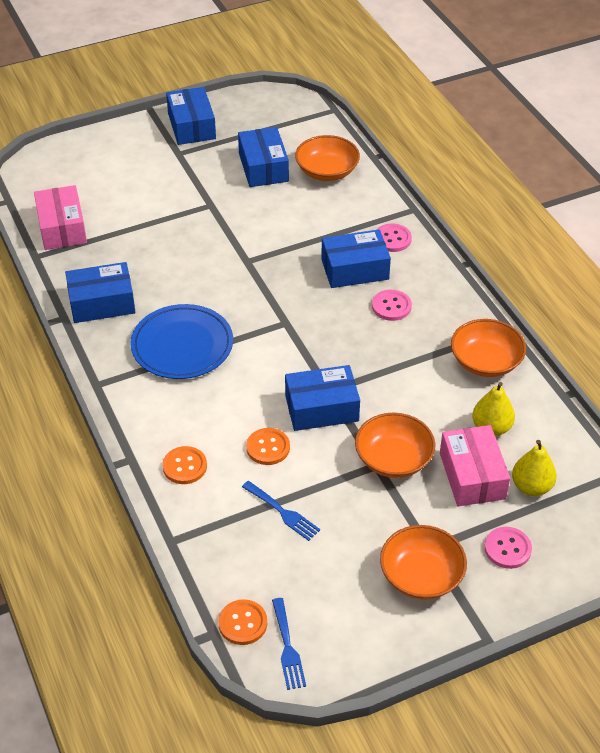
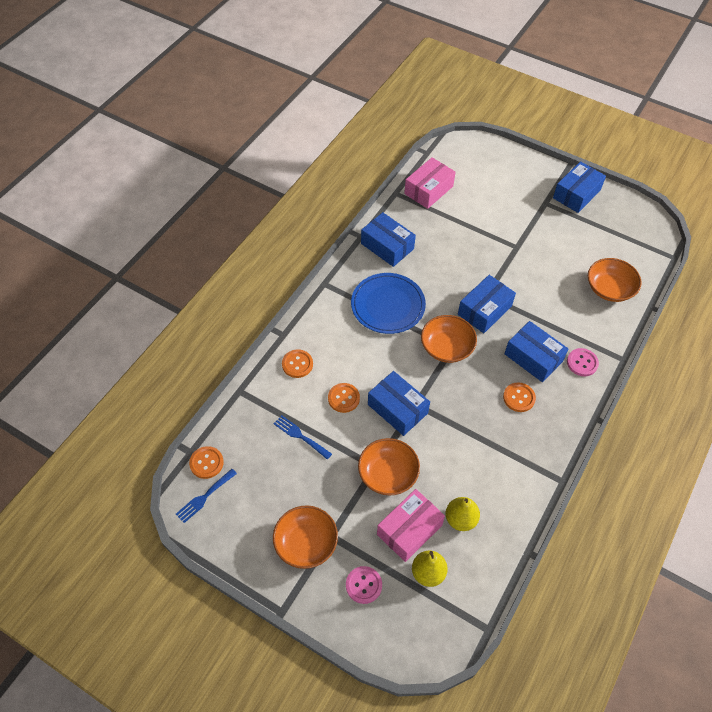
camera: 55 degrees right, 10 degrees up
blue box [238,127,289,187] -> blue box moved to [458,275,516,333]
blue fork [242,481,320,541] -> blue fork turned 120 degrees clockwise [274,415,332,460]
pink button [372,290,412,321] -> orange button [503,382,536,412]
orange bowl [451,319,526,377] -> orange bowl moved to [421,315,477,363]

